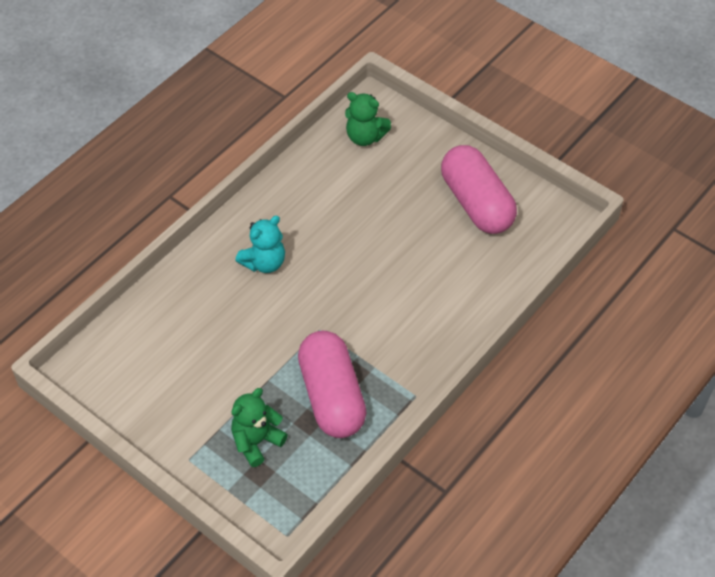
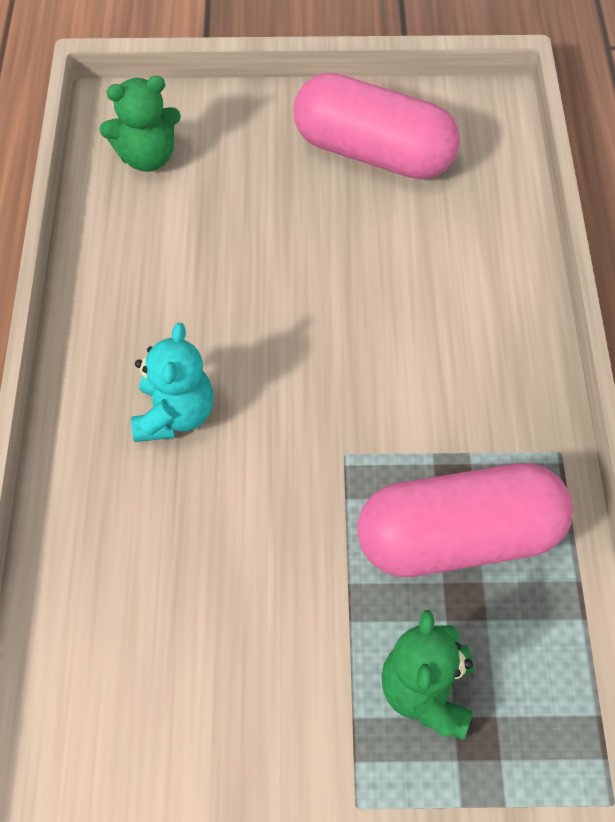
camera: 40 degrees left, 5 degrees up
pink capsule [298,331,367,438] -> pink capsule turned 45 degrees counterclockwise [357,463,573,577]

